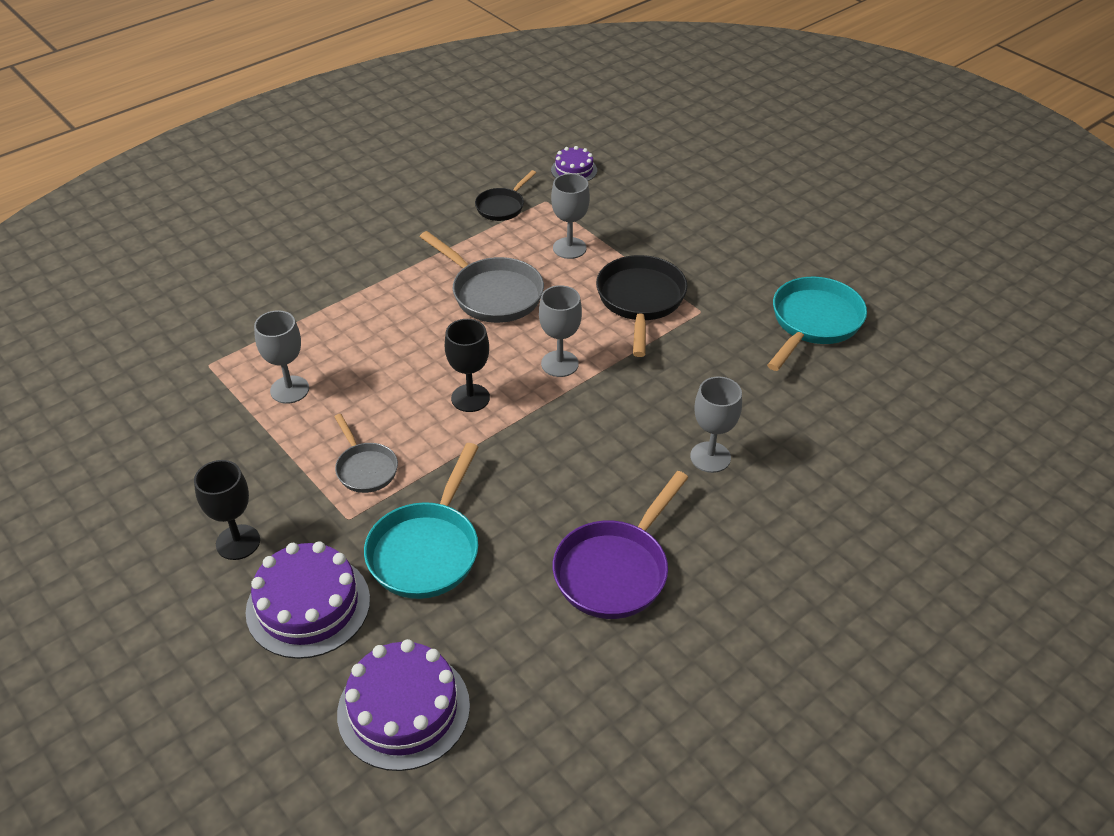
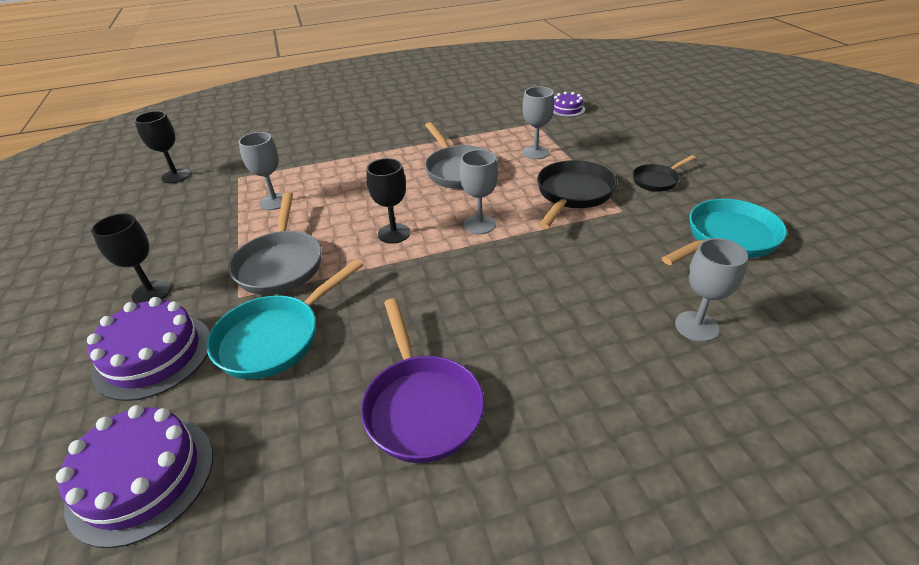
camera: 25 degrees right, 5 degrees down
grey pan [334,414,398,493] -> grey pan [228,192,322,295], size x1.71
black pan [475,170,536,221] -> black pan moved to [633,155,696,192]
purple pan [553,471,688,619] -> purple pan turned 75 degrees counterclockwise [361,298,485,463]
grey goblet [690,376,742,473] -> grey goblet moved to [675,238,748,342]
none -> black goblet [134,111,190,183]

